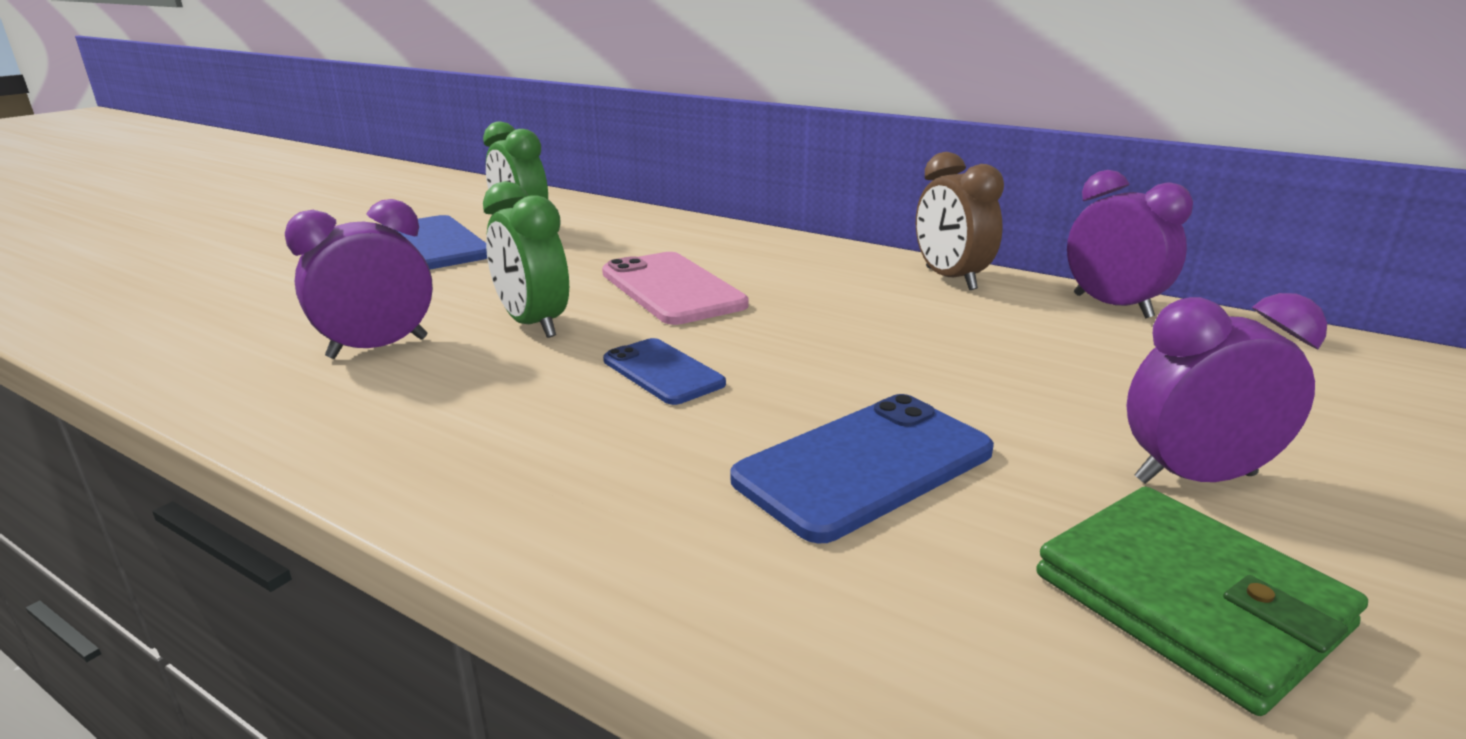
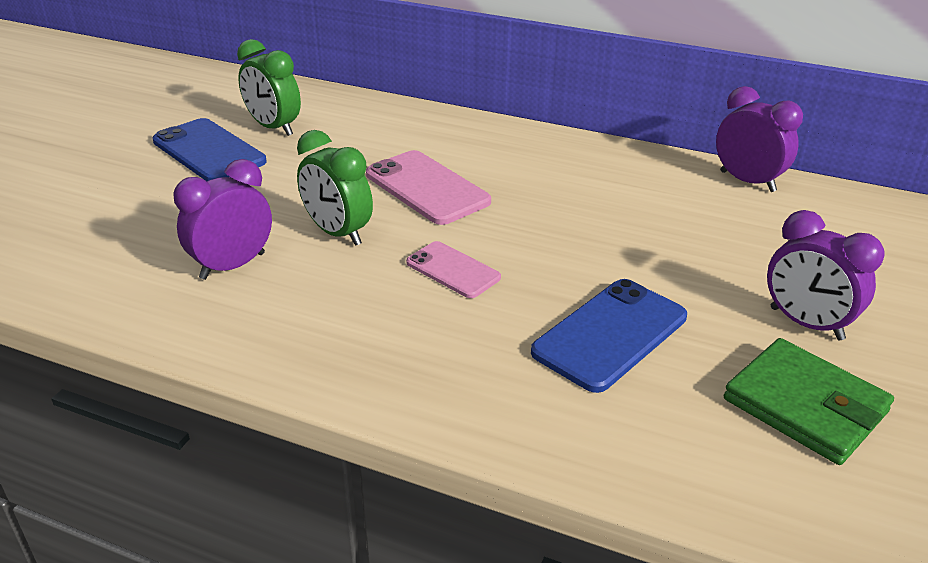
camera: 10 degrees left, 10 degrees up
blue phone [603,338,726,405] -> pink phone [406,241,501,298]
brown clock [916,152,1004,290] -> none
purple clock [1126,293,1327,484] -> purple clock turned 120 degrees counterclockwise [767,210,885,340]

